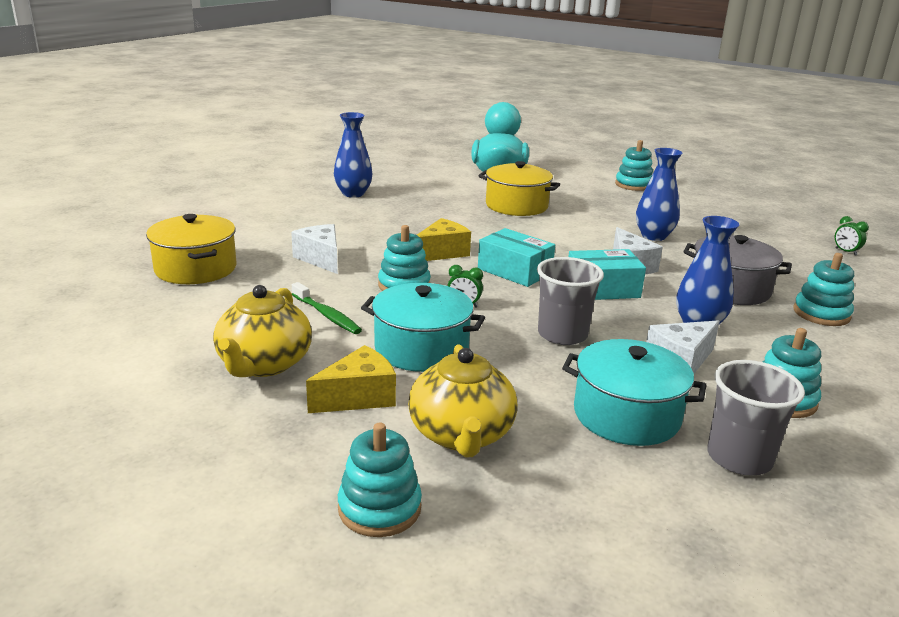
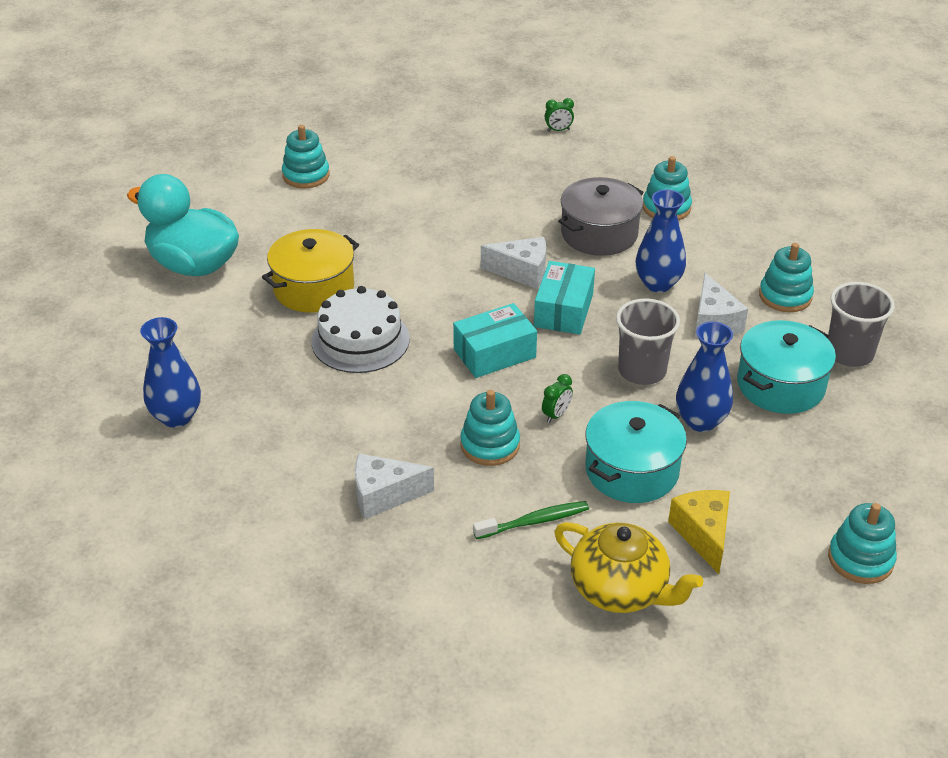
camera: 65 degrees left, 15 degrees up
yellow pot [146,214,236,284] -> none
yellow teapot [408,345,518,457] -> none
yellow cheese [417,218,471,261] -> none
blue vase [636,148,682,241] -> blue vase moved to [676,322,733,432]
none -> white cake [311,286,410,373]

